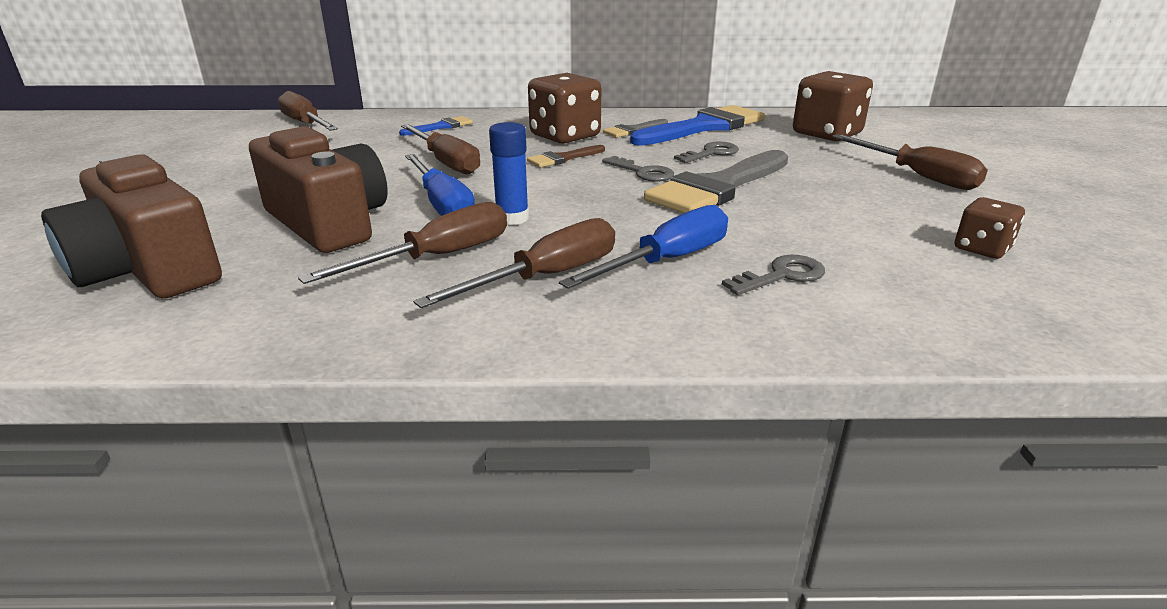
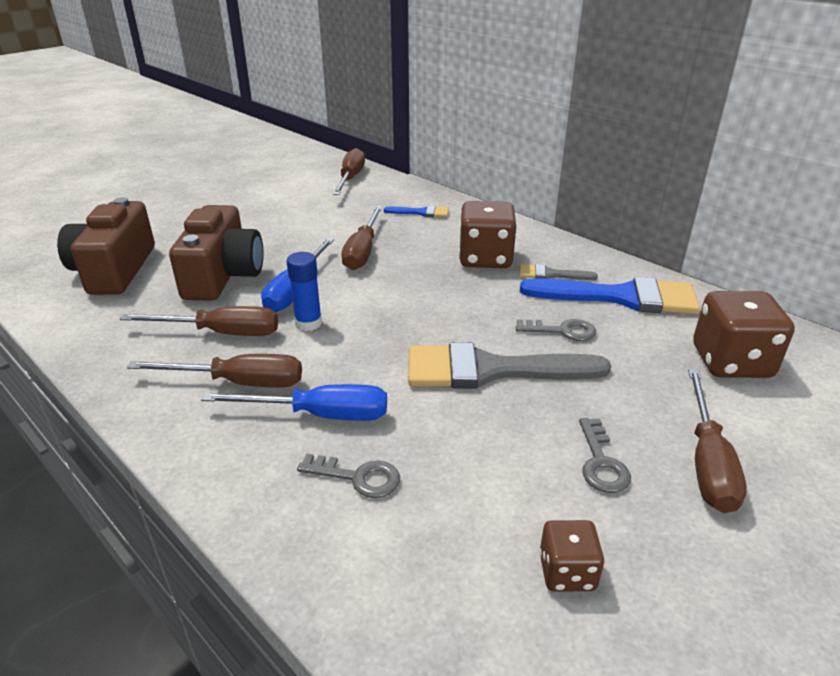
camera: 45 degrees right, 5 degrees up
brown brush [527,145,605,168] -> none
grey key [602,156,674,181] -> grey key moved to [579,418,631,493]

